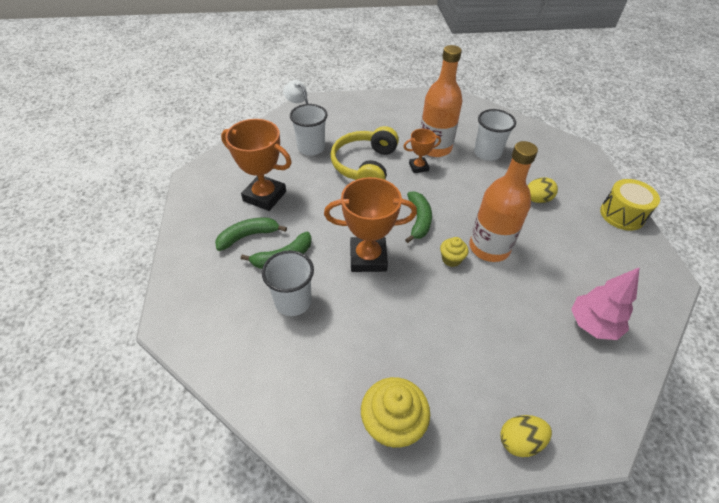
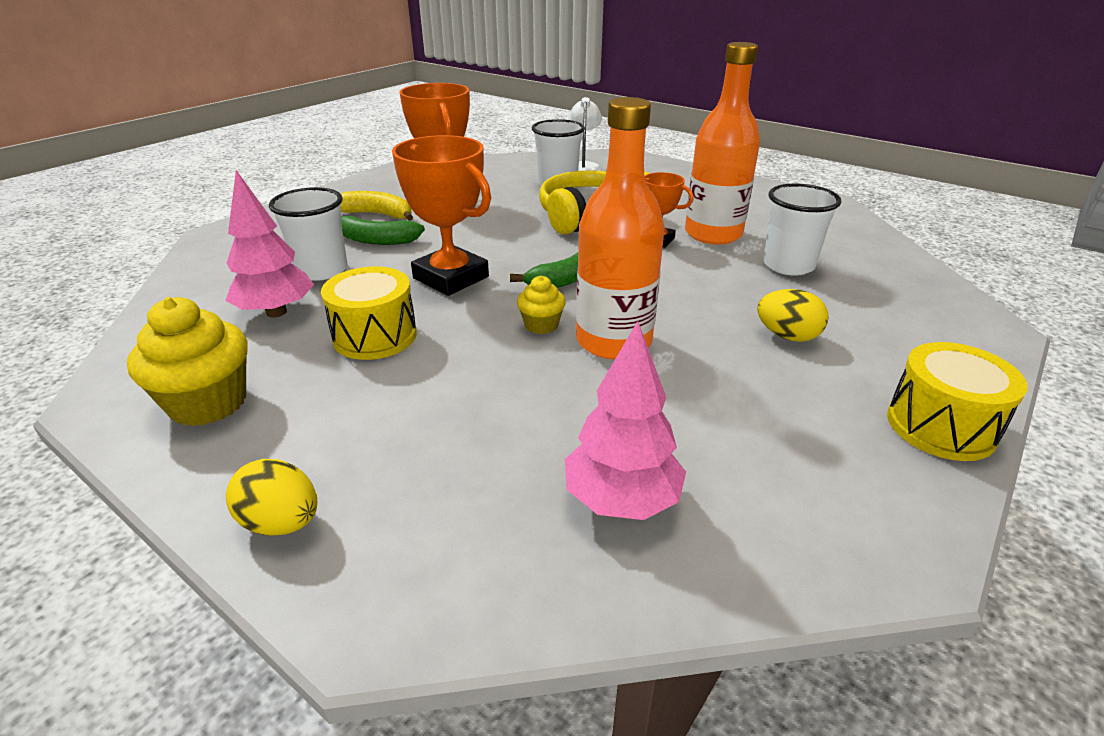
camera: 45 degrees right, 15 degrees down
green banana [215,217,287,251] -> yellow banana [340,191,413,221]
none -> pink tree [225,170,314,317]
none -> yellow drum [321,266,417,360]

